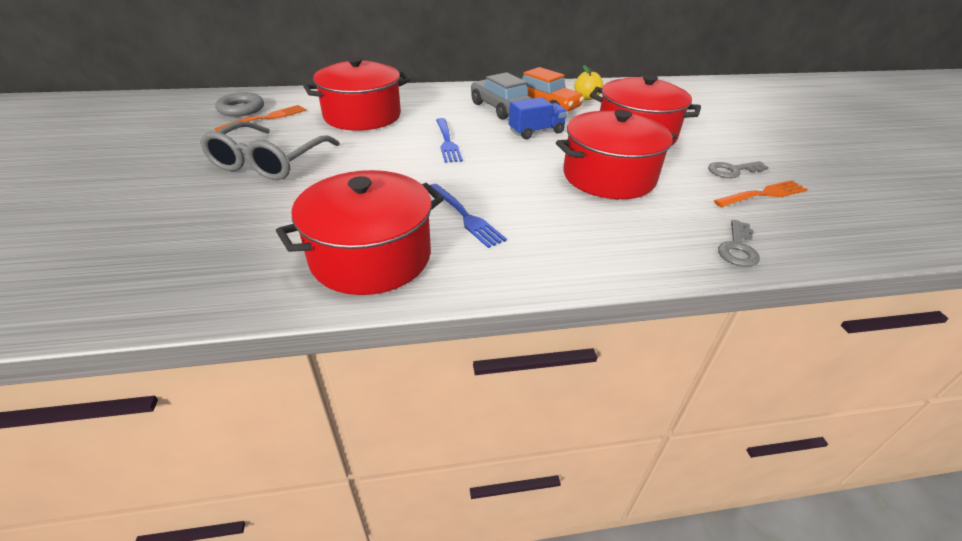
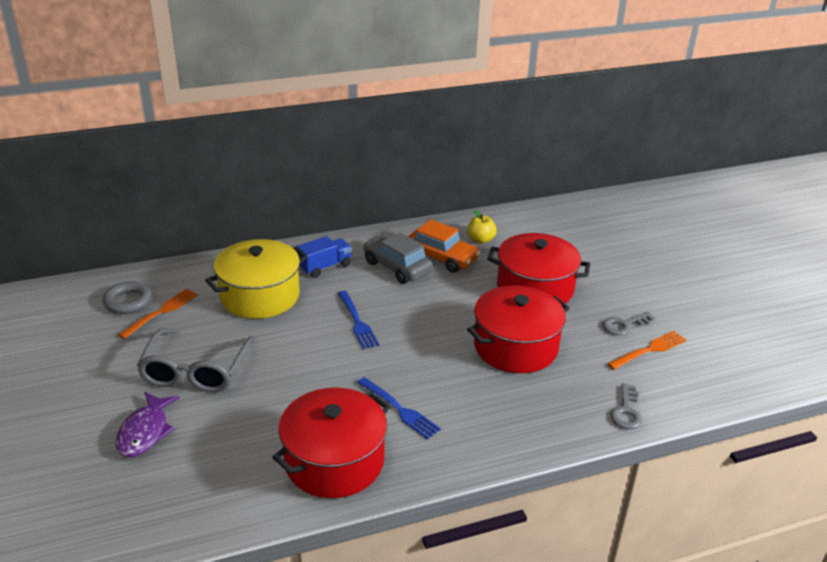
camera: 10 degrees left, 5 degrees down
red pot [303,57,410,131] -> yellow pot [205,239,308,319]
blue truck [508,97,568,139] -> blue truck moved to [297,236,352,278]
none -> purple fish [115,392,180,457]

